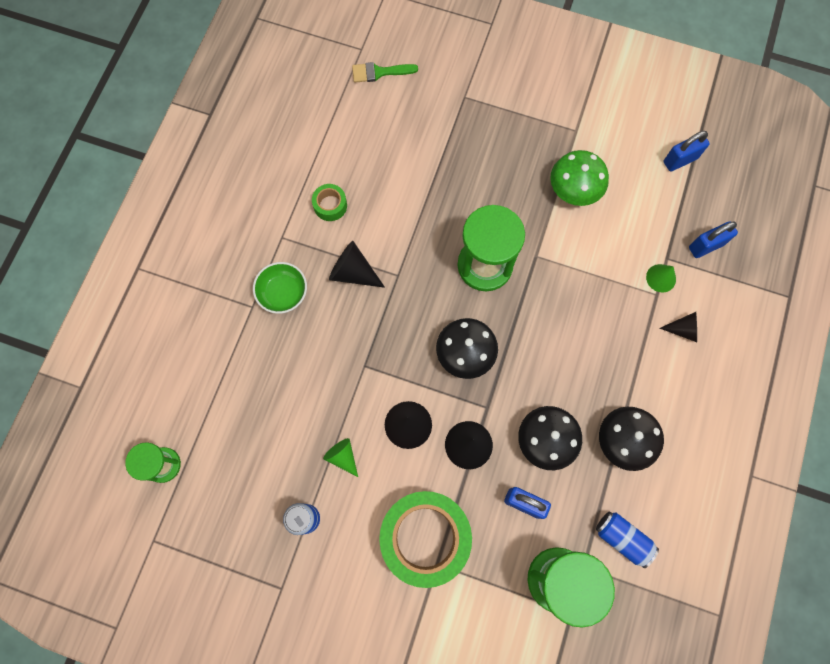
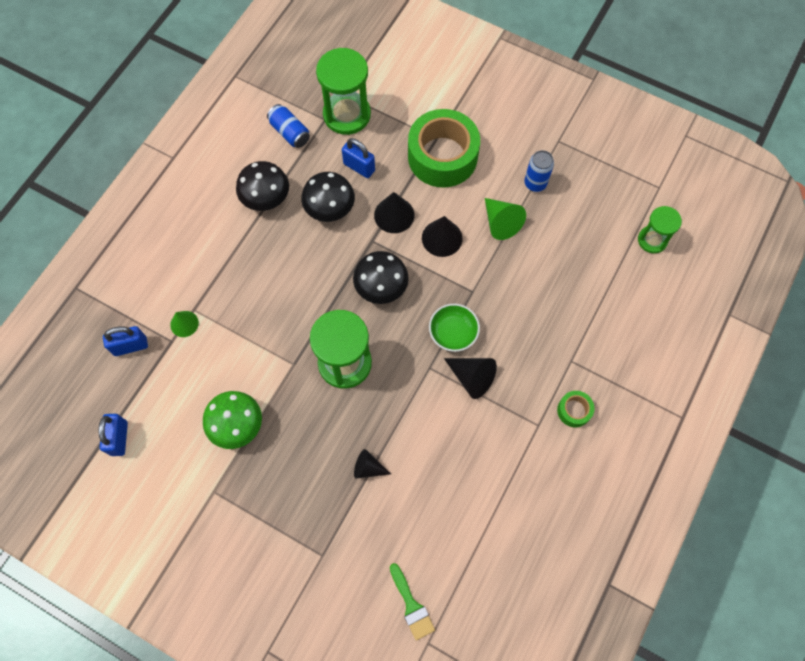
camera: 170 degrees left, 5 degrees down
green bowl [253,262,307,314] -> green bowl moved to [429,304,480,352]
green tape [312,184,347,221] -> green tape moved to [557,391,595,427]
green cone [323,438,358,477] -> green cone [485,198,526,240], size x1.51
green brush [352,62,418,82] -> green brush turned 60 degrees clockwise [390,563,435,640]
black cone [660,312,697,342] -> black cone moved to [354,449,391,479]
blue padlock [663,131,710,172] -> blue padlock turned 75 degrees counterclockwise [99,414,128,456]

